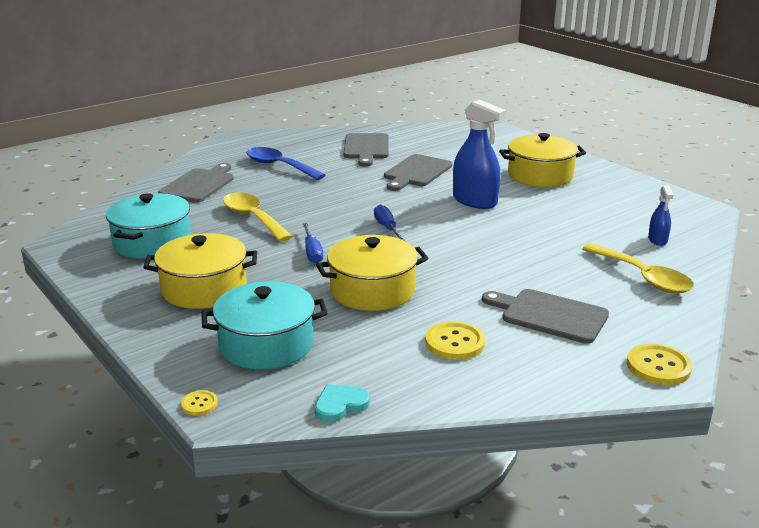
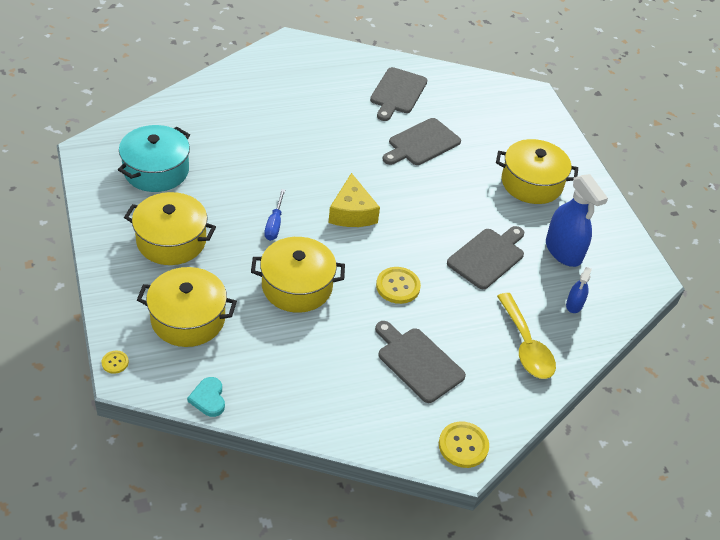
camera: 15 degrees right, 20 degrees up
grey cutting board [158,163,234,203] -> grey cutting board moved to [447,226,524,289]
turquoise pot [201,281,328,370] -> yellow pot [137,267,237,347]
yellow spoon [223,193,293,242] -> none
blue spoon [246,147,325,180] -> none
turquoise heart [315,384,370,422] -> turquoise heart turned 90 degrees counterclockwise [187,377,225,417]
blue screwdriver [374,205,405,241] -> yellow cheese [328,173,380,227]
yellow button [425,321,485,360] -> yellow button moved to [376,267,421,304]
blue spray bottle [453,100,506,209] -> blue spray bottle moved to [546,174,608,267]

